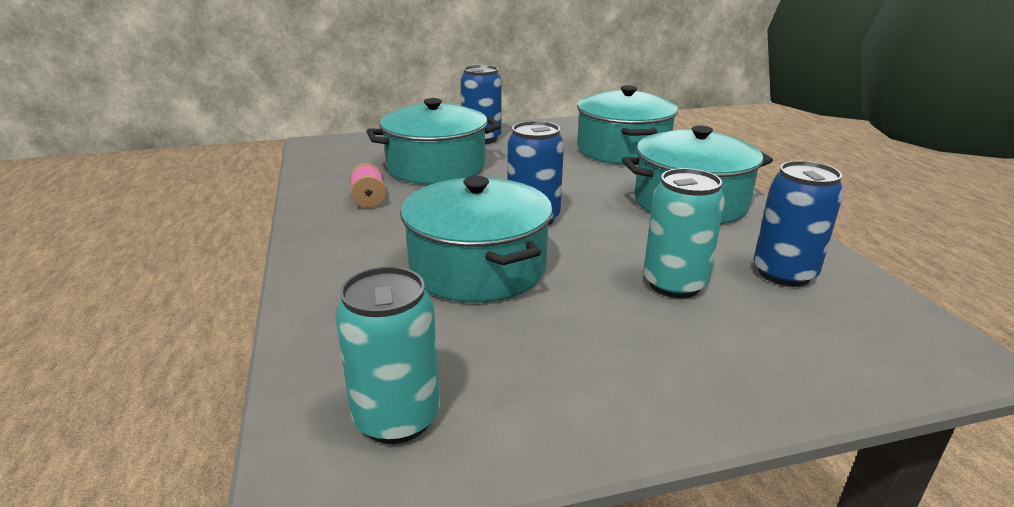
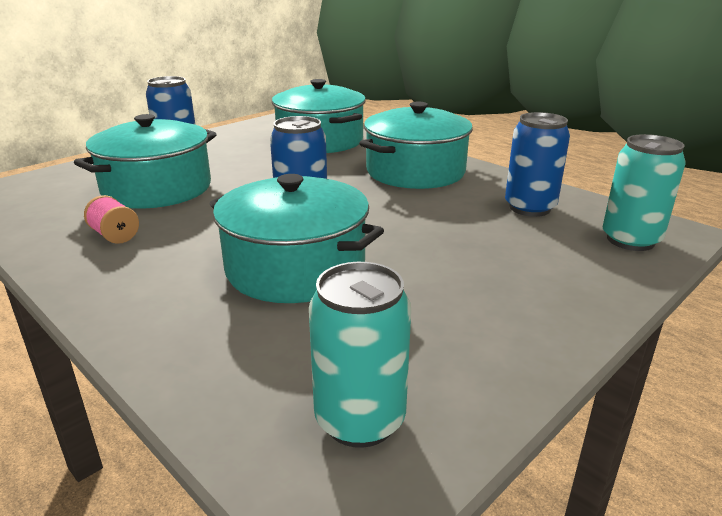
camera: 30 degrees left, 0 degrees up
turquoise can [643,168,725,298] -> turquoise can moved to [603,134,686,251]

